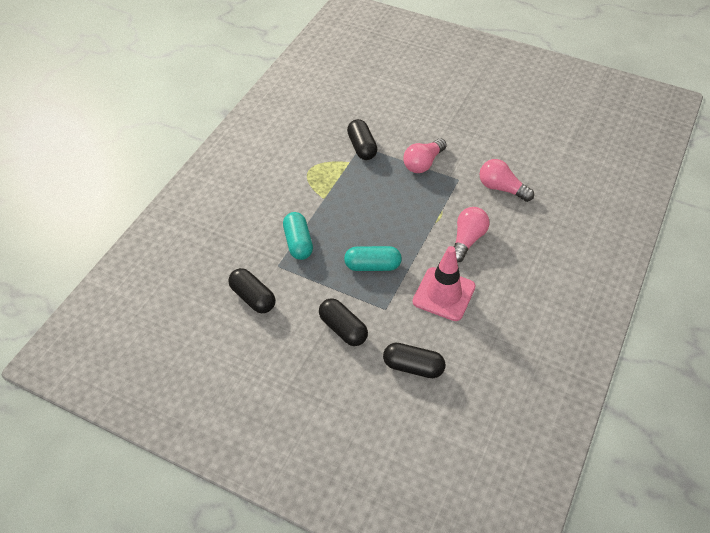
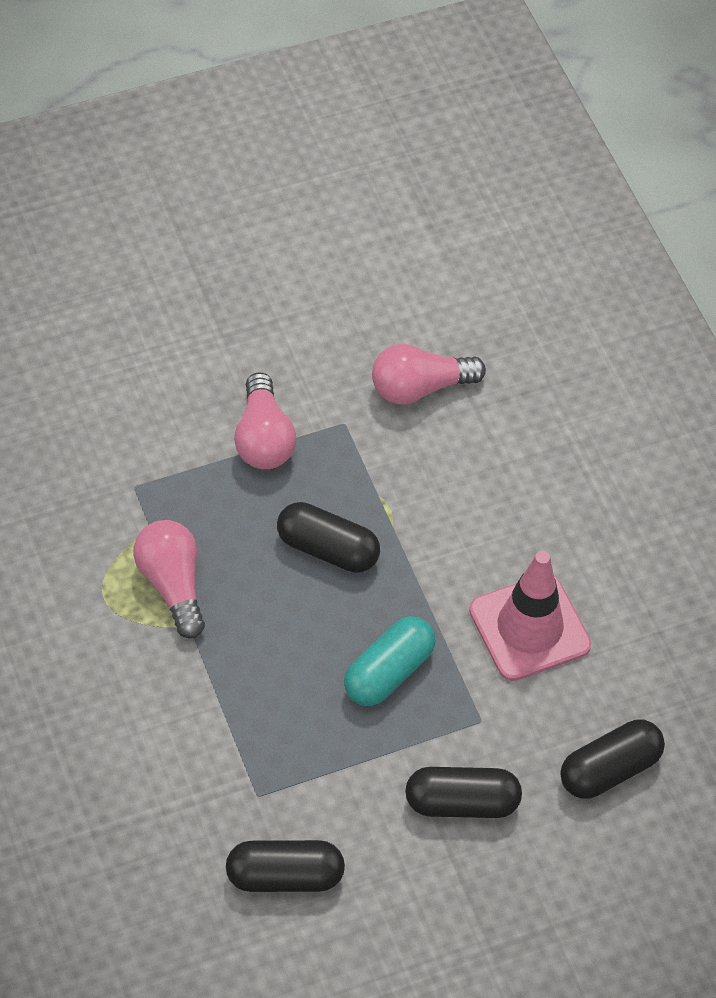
camera: 50 degrees left, 5 degrees up
turquoise capsule [283,212,313,260] -> none
black capsule [347,119,378,160] -> black capsule moved to [277,502,380,573]
pink light bulb [454,207,490,262] -> pink light bulb moved to [133,520,205,638]

